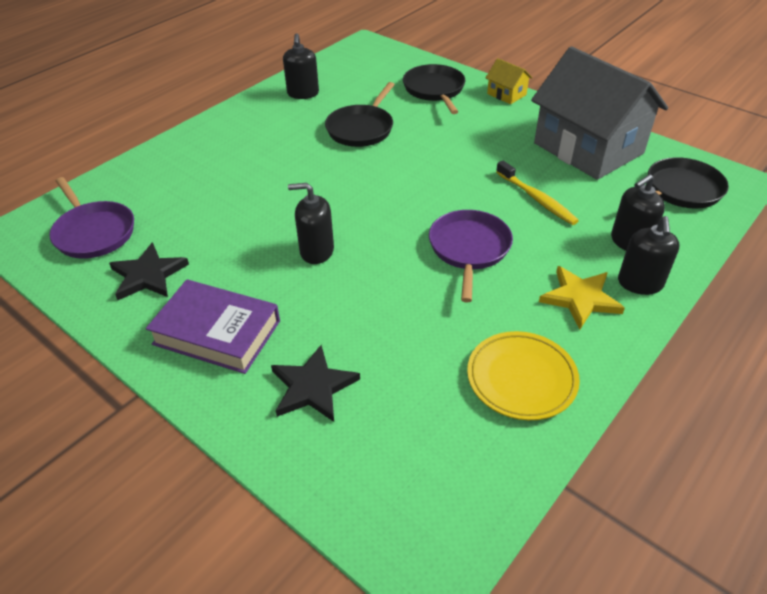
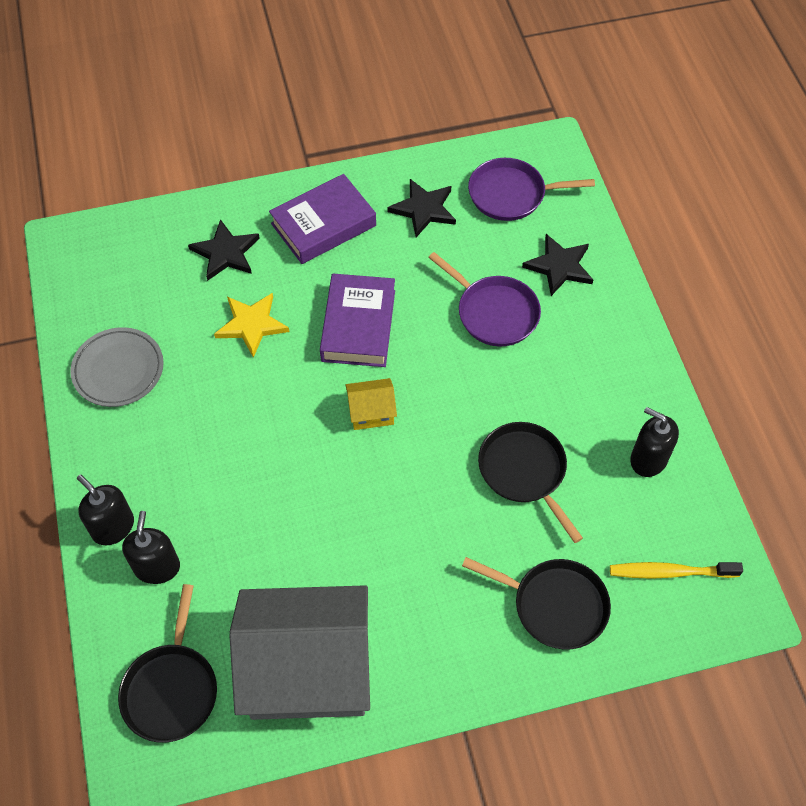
camera: 125 degrees right, 15 degrees up
black soap dispenser [288,183,334,264] -> purple book [320,274,395,367]
purple pan [429,210,513,303] -> purple pan moved to [428,252,541,346]
yellow plate [467,331,580,420] -> grey plate [70,327,164,407]
yellow house [486,58,533,104] -> yellow house moved to [346,378,397,430]
yellow toothbrush [496,160,579,225] -> yellow toothbrush moved to [610,562,743,579]
yellow star [539,266,625,329] -> yellow star moved to [214,293,289,358]
none -> black star [522,234,593,296]

